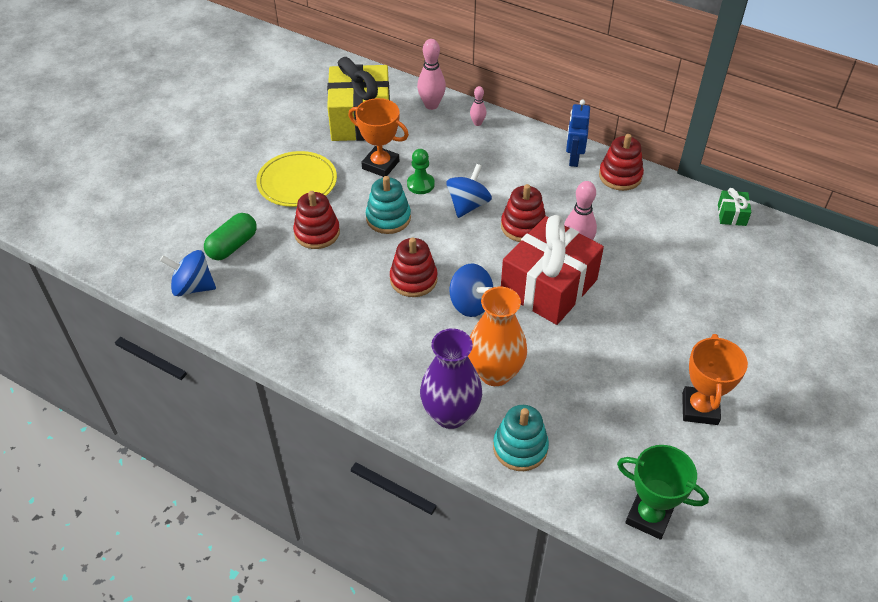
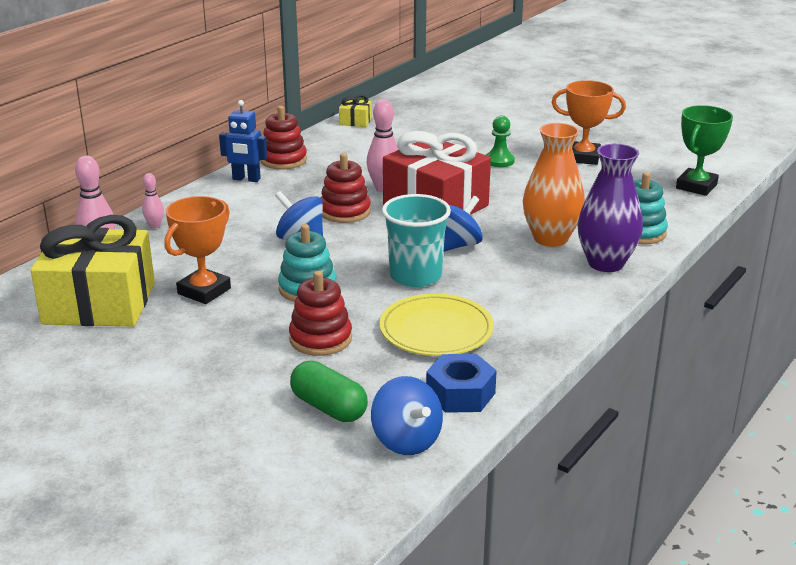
camera: 85 degrees left, 20 degrees down
blue spinning top [160,250,216,296] -> blue spinning top turned 45 degrees counterclockwise [371,376,443,455]
yellow plate [256,151,337,207] -> yellow plate moved to [380,294,494,356]
red stacking toy [390,237,438,297] -> turquoise cup [382,194,451,287]
green pawn [407,149,435,194] -> green pawn moved to [486,116,515,167]
green gift [718,188,751,226] -> yellow gift [339,95,372,127]
none -> blue nut [426,354,497,413]

